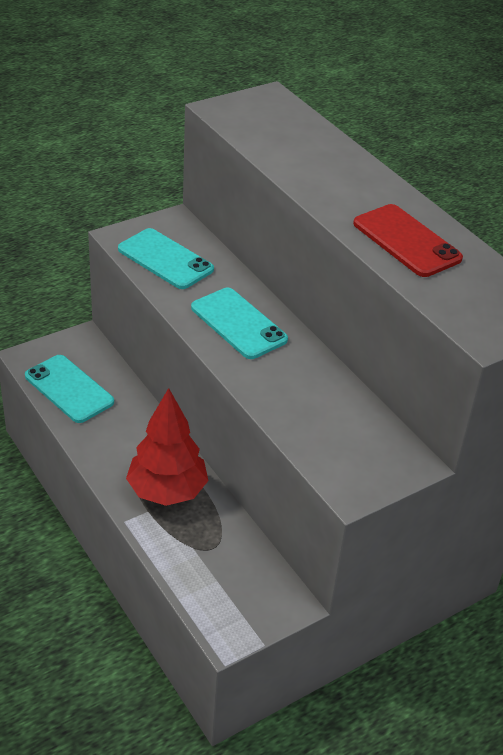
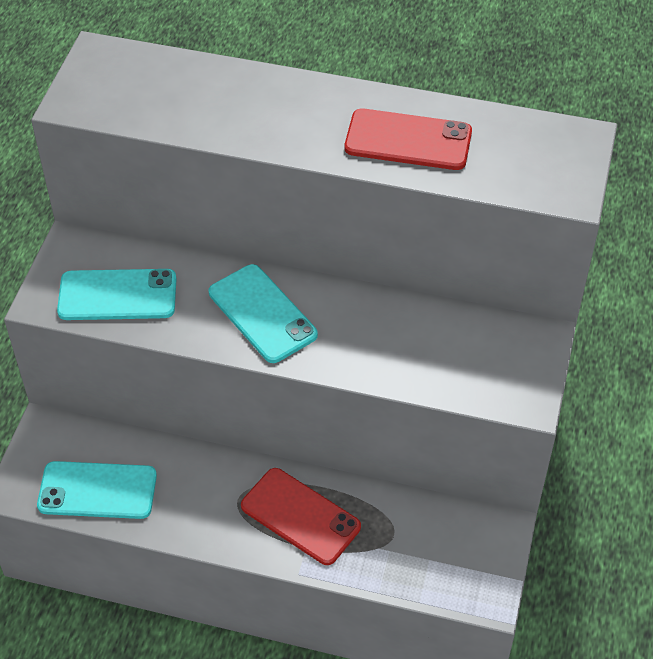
camera: 40 degrees left, 10 degrees up
red tree [126,388,209,506] -> red phone [241,468,361,565]
turquoise phone [191,288,288,359] -> turquoise phone turned 45 degrees clockwise [209,264,318,363]

